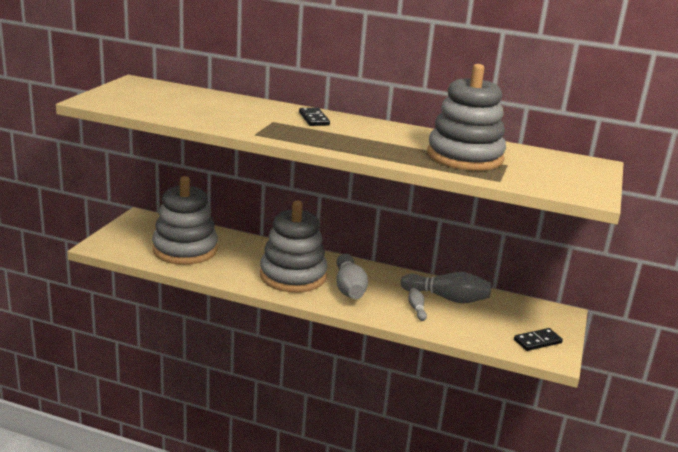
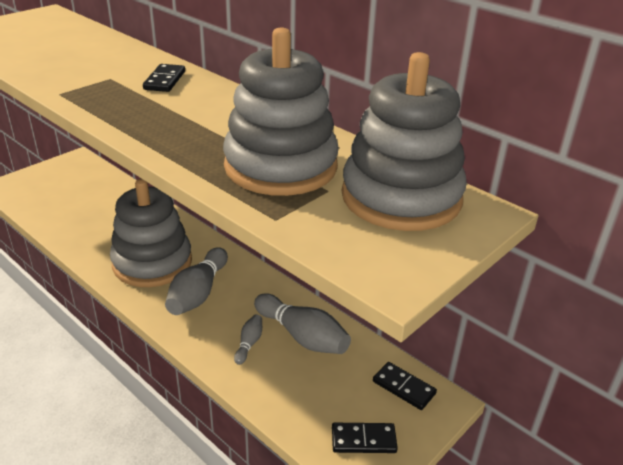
camera: 25 degrees right, 10 degrees up
grey stacking toy [152,176,218,265] -> grey stacking toy moved to [342,52,467,231]
none -> black domino [373,362,437,410]

